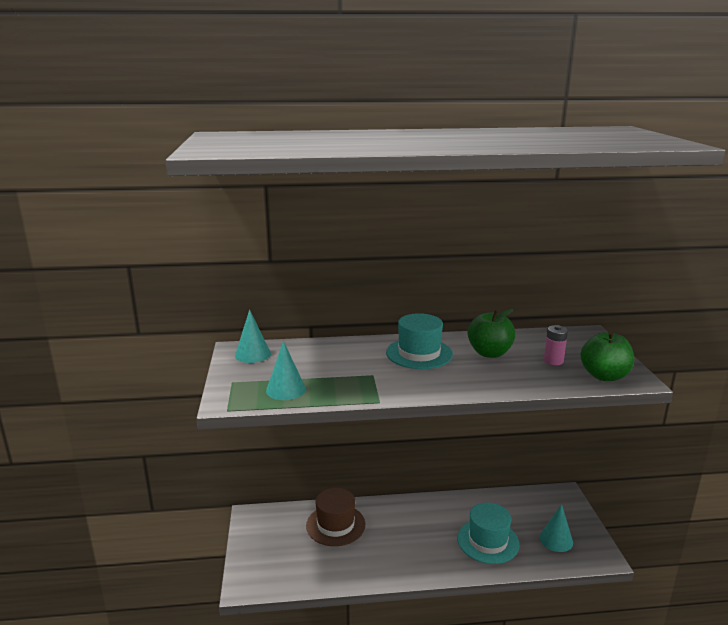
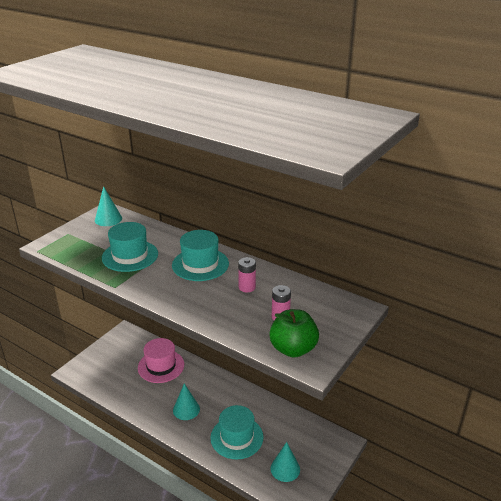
camera: 40 degrees right, 10 degrees up
turquoise cone [266,341,306,400] -> turquoise cone moved to [173,383,200,420]
brown hat [306,488,365,546] -> pink hat [138,338,184,383]
green apple [468,309,516,358] -> pink battery [238,257,256,292]
none -> turquoise hat [102,222,158,272]

